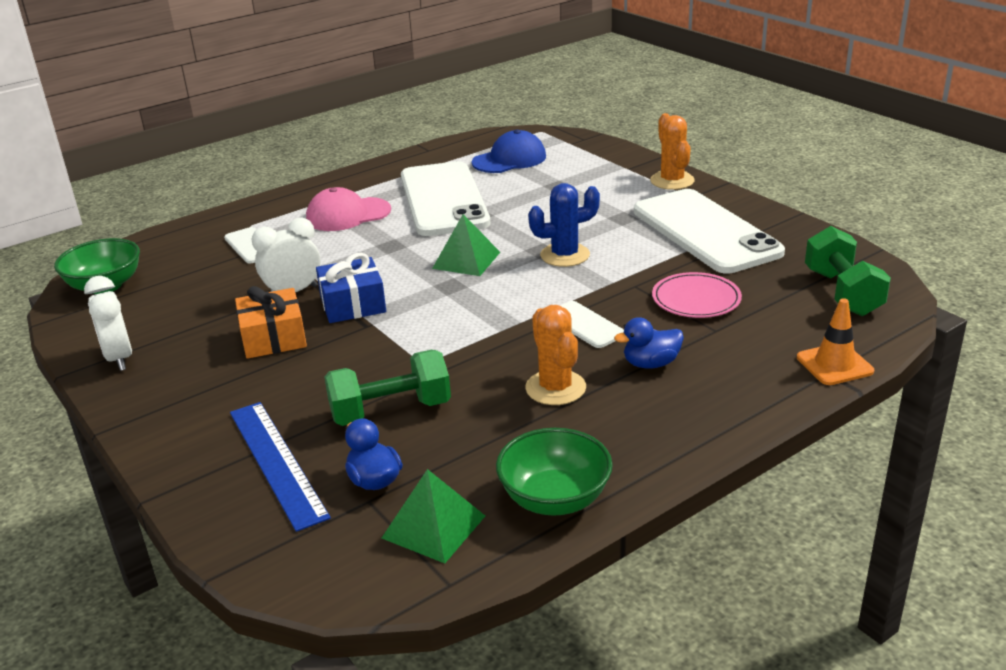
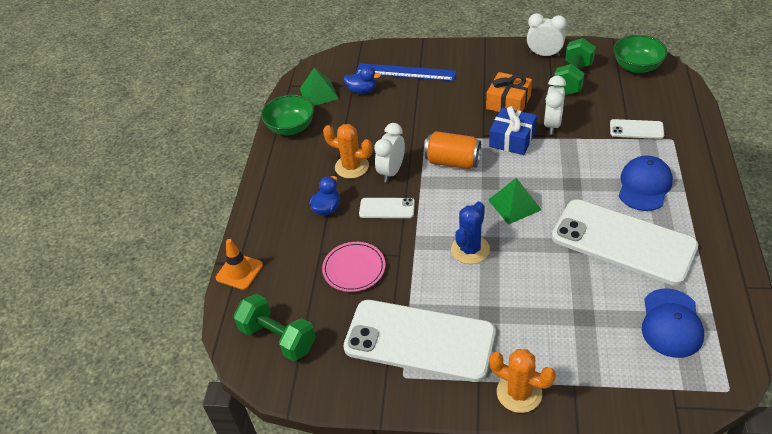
camera: 135 degrees right, 15 degrees up
pink cap [306,187,391,231] -> blue cap [619,155,673,211]
green dumbbell [324,350,451,426] -> green dumbbell moved to [553,38,596,95]
none -> white clock [374,123,405,182]
none -> orange can [425,131,481,169]

